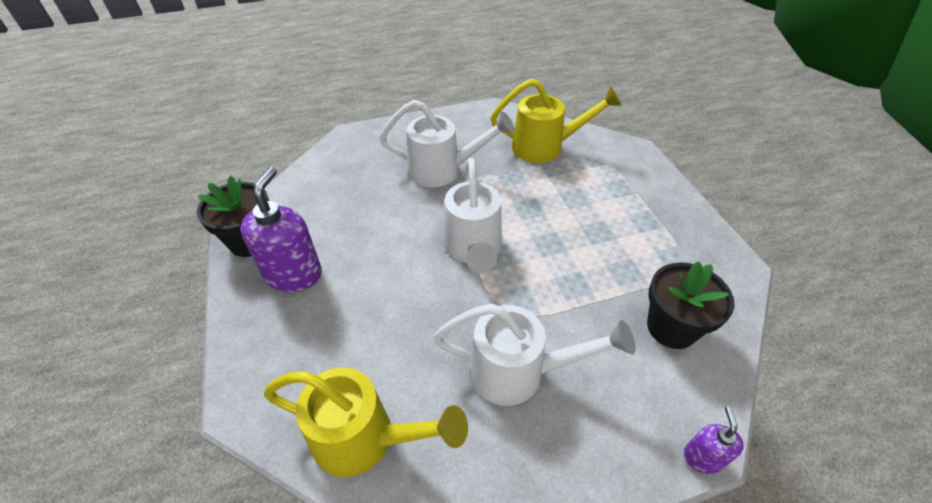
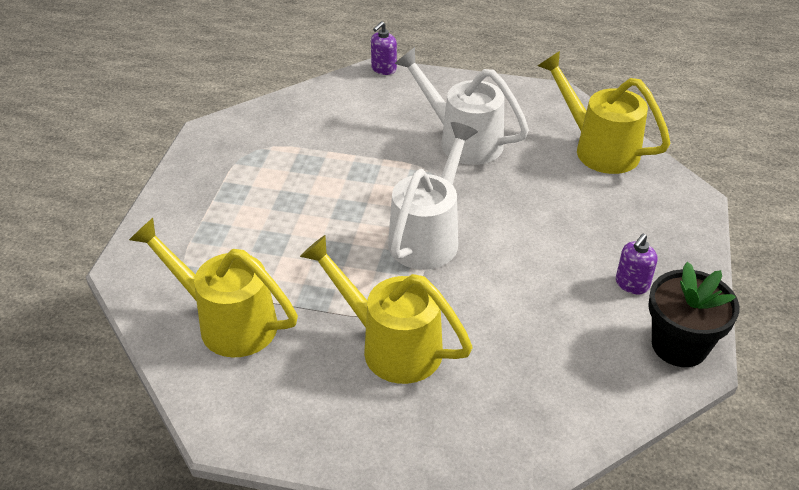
camera: 150 degrees left, 5 degrees down
purple soap dispenser [240,167,322,292] -> purple soap dispenser [616,234,657,294], size x0.52
white watering can [380,100,515,187] -> yellow watering can [300,235,473,384]
black flower pot [647,262,735,349] -> none

